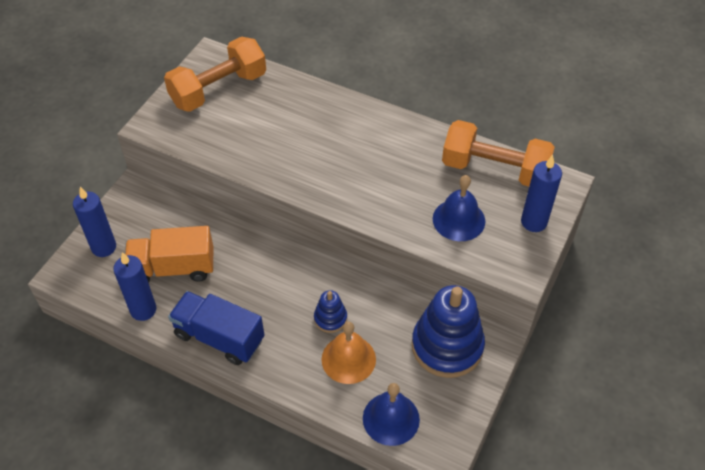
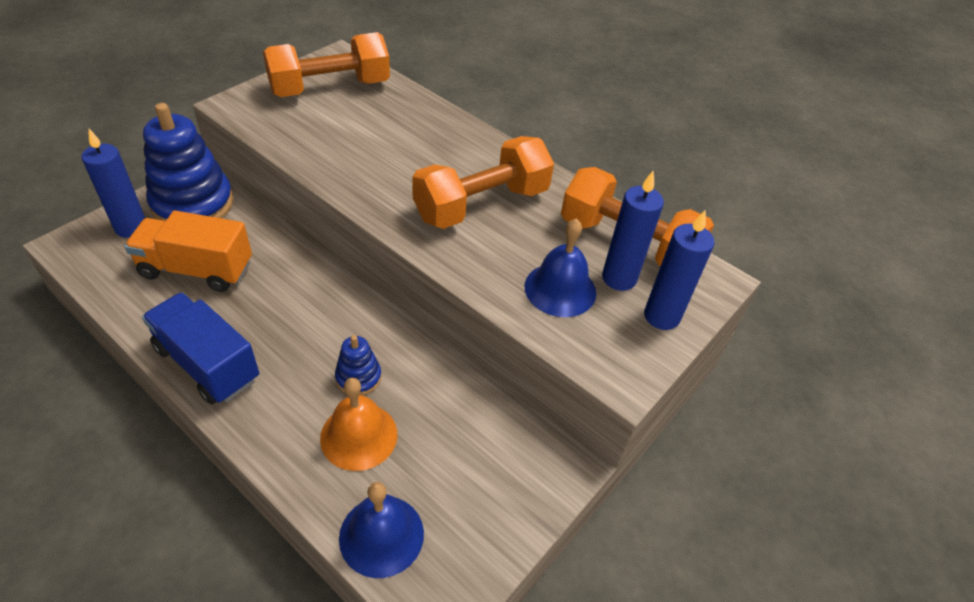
camera: 10 degrees right, 5 degrees down
blue candle [113,252,156,321] -> blue candle moved to [602,171,664,291]
blue stacking toy [412,285,485,378] -> blue stacking toy moved to [143,103,234,221]
none -> orange dumbbell [412,136,554,229]

